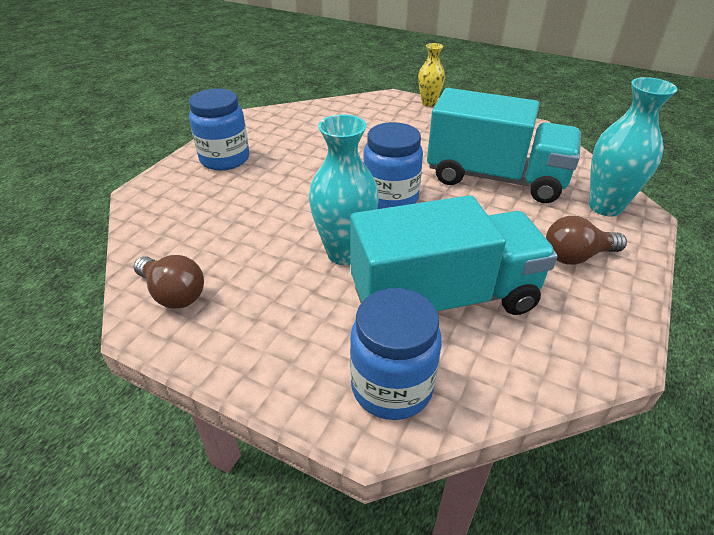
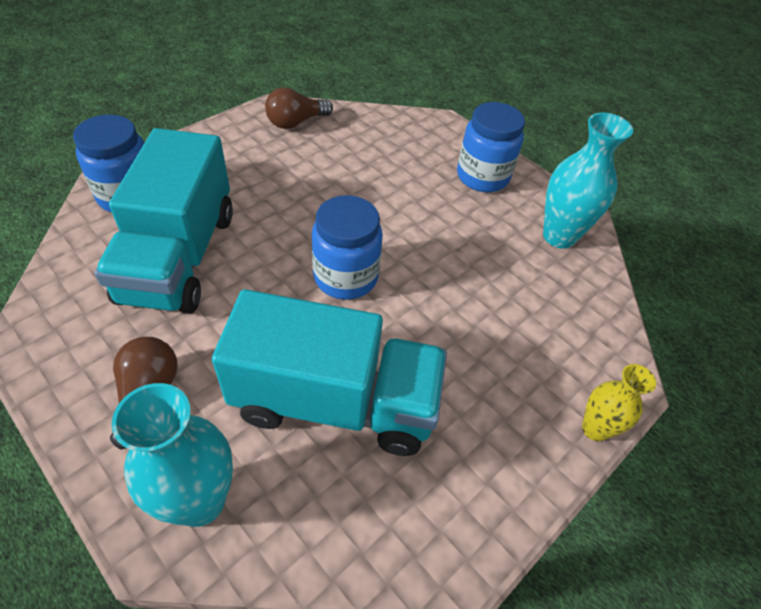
camera: 105 degrees right, 10 degrees up
turquoise vase [309,114,379,265] -> turquoise vase moved to [543,112,633,249]
turquoise truck [427,88,581,203] -> turquoise truck turned 120 degrees counterclockwise [212,289,447,456]

